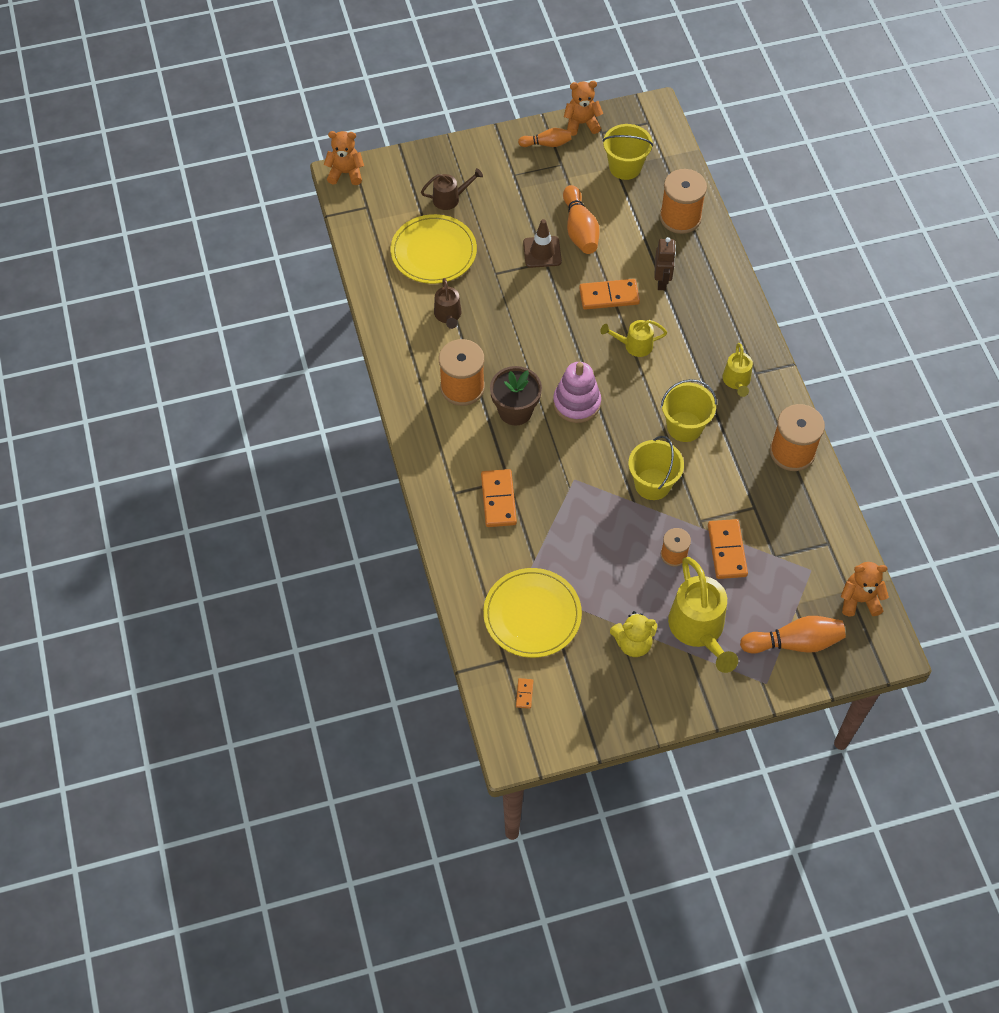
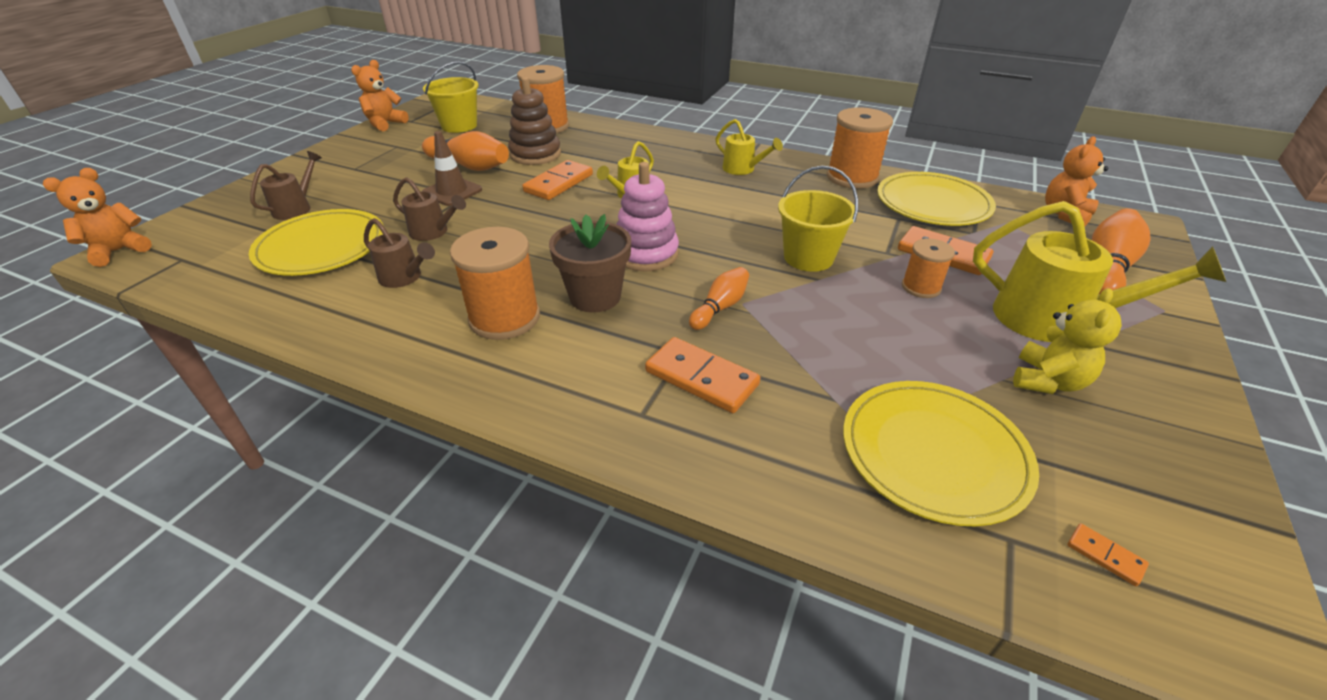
camera: 50 degrees left, 20 degrees down
orange bowling pin [518,128,572,147] -> orange bowling pin moved to [689,267,749,330]
brown robot [655,237,676,290] -> none
yellow bucket [661,379,717,442] -> none
none -> brown watering can [393,177,466,241]
none -> brown stacking toy [508,77,561,165]
none -> yellow plate [877,172,996,226]

